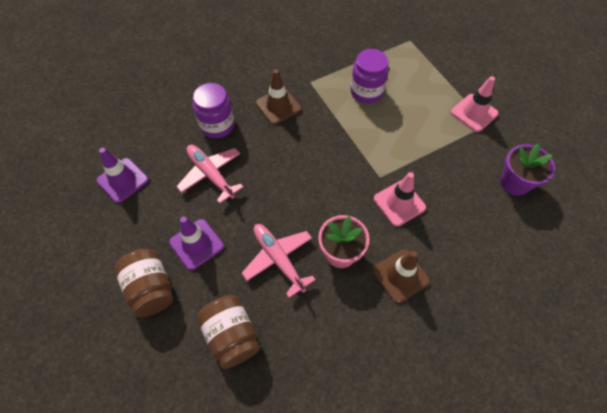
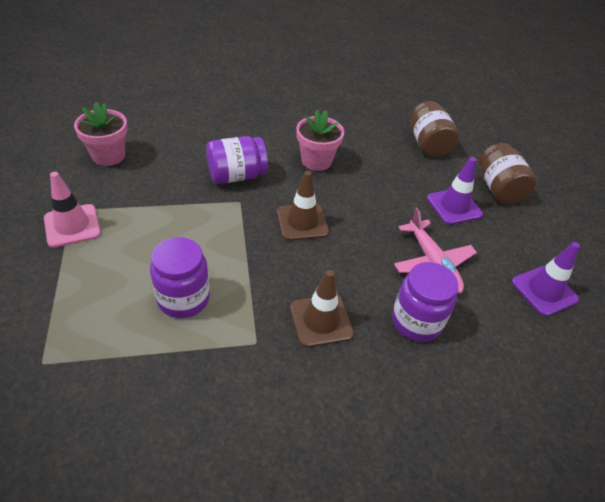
camera: 165 degrees left, 15 degrees down
pink plane [242,224,316,298] -> none
brown traffic cone [373,249,430,303] -> brown traffic cone moved to [277,171,329,241]
pink traffic cone [374,172,426,227] -> purple jar [206,136,268,184]
purple flower pot [500,144,555,196] -> pink flower pot [74,102,128,166]

